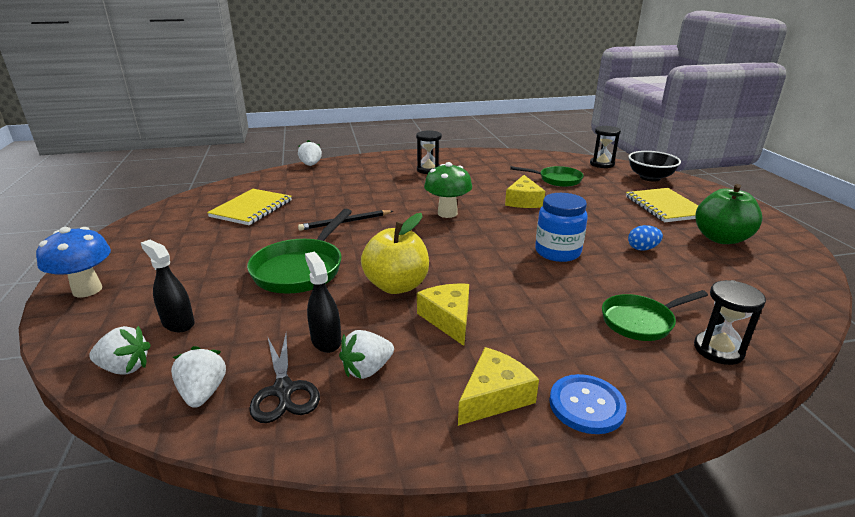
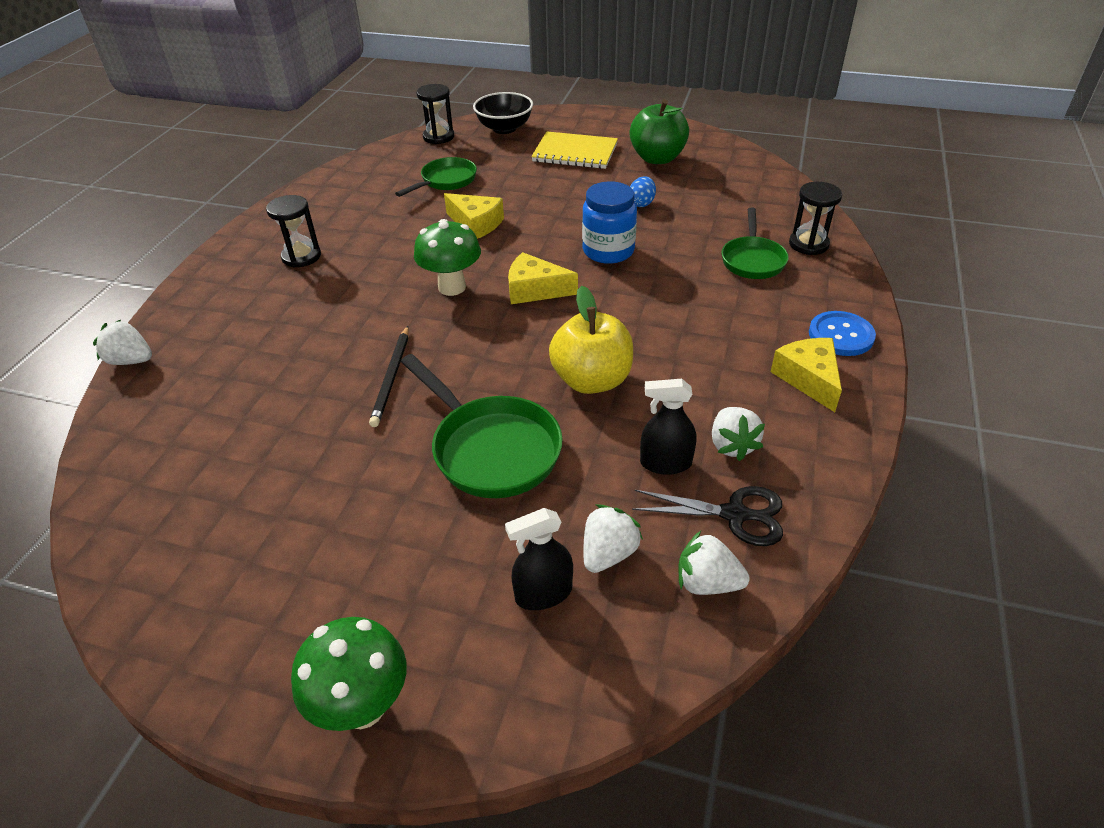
camera: 60 degrees left, 15 degrees up
blue mushroom [36,227,111,297] -> green mushroom [291,617,407,731]
white strawberry [89,326,151,375] -> white strawberry moved to [583,504,643,573]
yellow notebook [207,189,292,225] -> none
yellow cheese [417,284,469,346] -> yellow cheese moved to [508,252,578,304]

